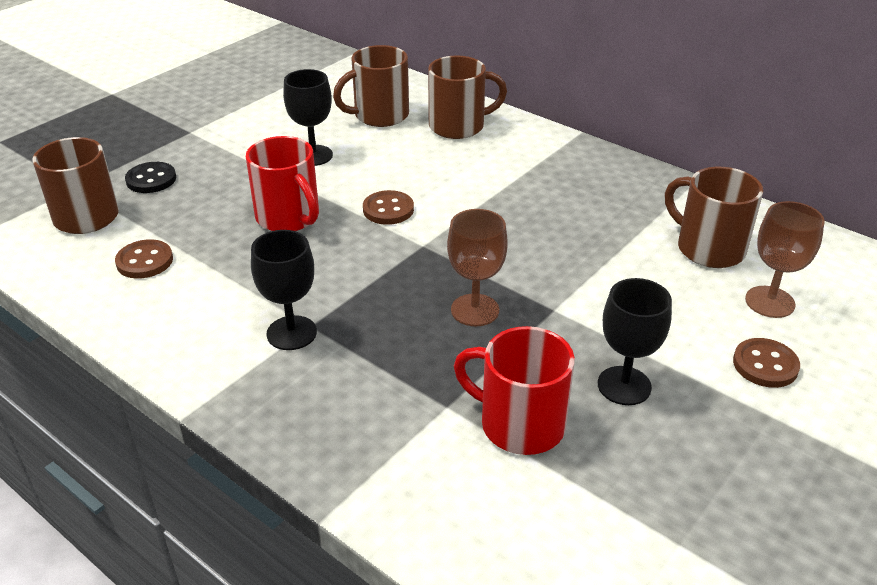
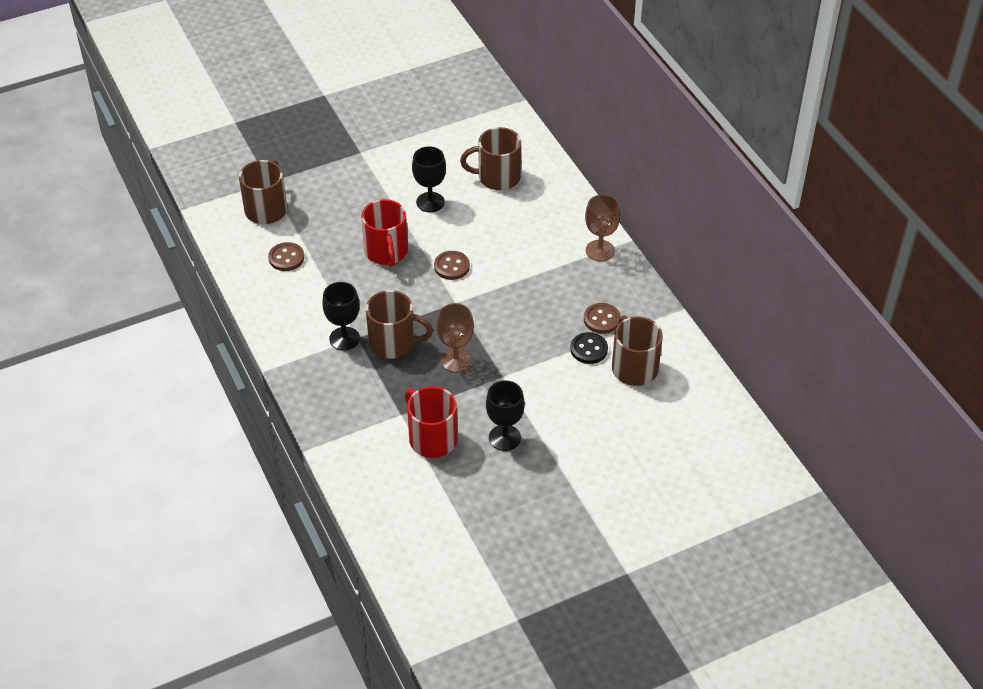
camera: 25 degrees right, 10 degrees up
black button [125,162,176,193] -> black button moved to [570,332,608,364]
brown mug [428,56,507,139] -> brown mug moved to [366,290,433,359]
brown button [733,338,800,388] -> brown button moved to [584,303,621,334]
brown goblet [745,201,825,318] -> brown goblet moved to [585,194,620,261]

